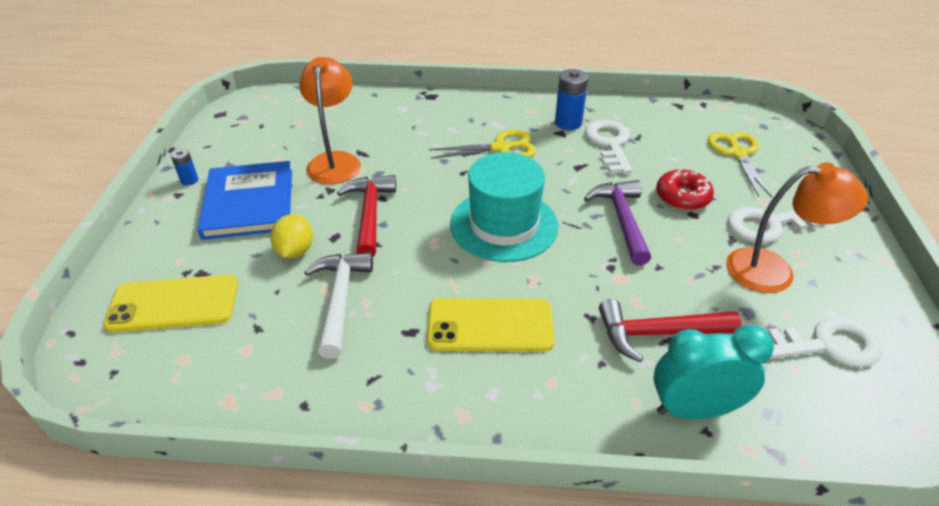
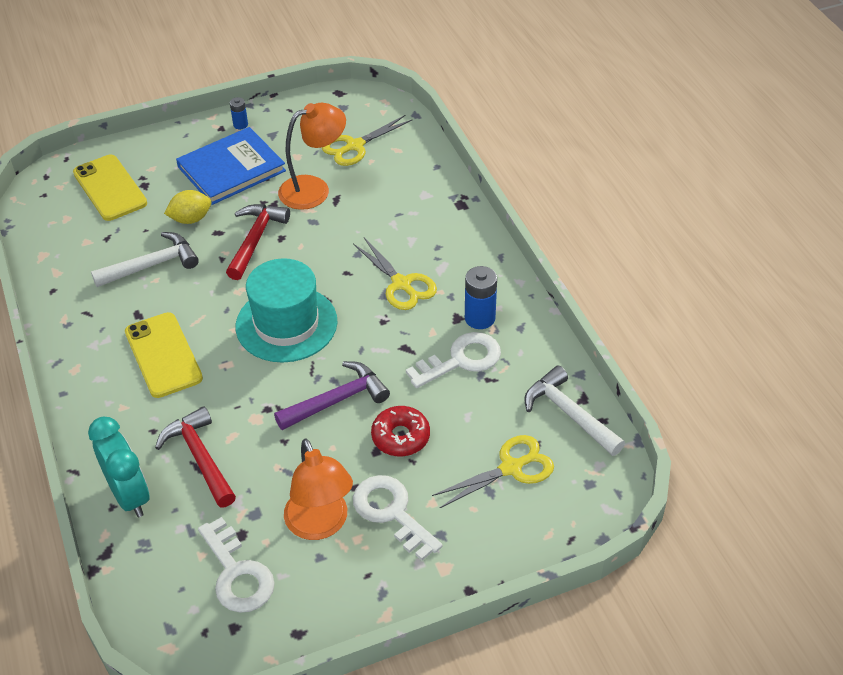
camera: 65 degrees right, 5 degrees up
red hammer [337,175,396,256] -> red hammer turned 45 degrees counterclockwise [226,204,290,280]
none -> yellow scissors [322,115,413,166]
none -> white hammer [524,366,625,456]

